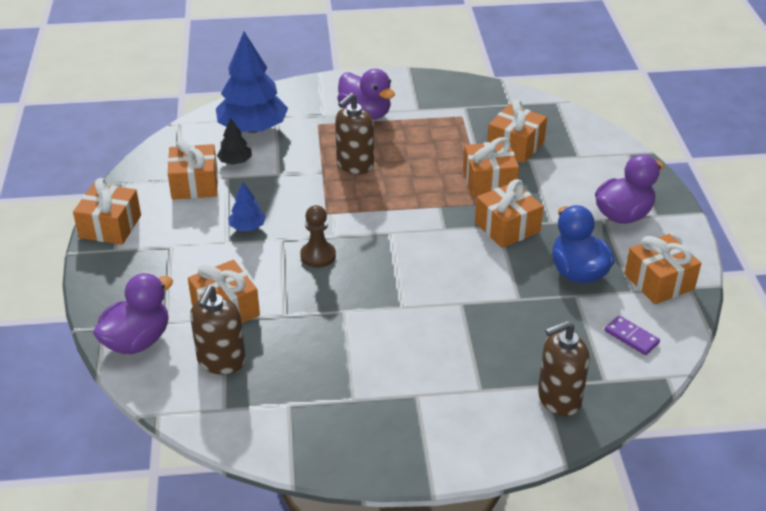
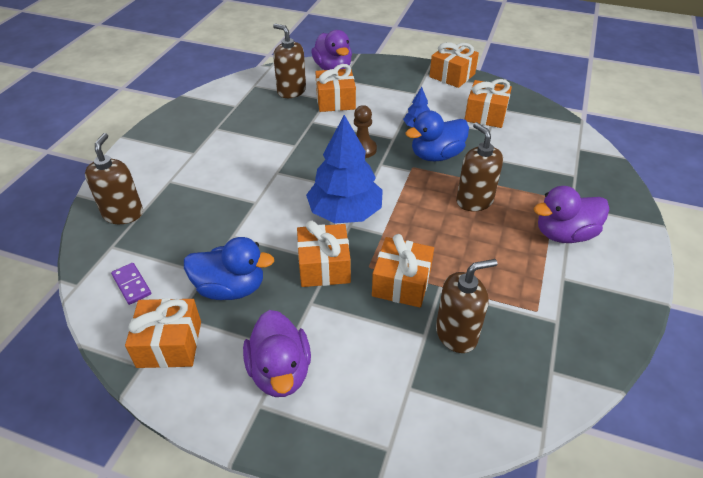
camera: 115 degrees right, 5 degrees up
blue tree [216,32,288,133] -> blue tree moved to [306,115,383,224]
black tree [217,118,252,165] -> none
orange gift [487,100,547,163] -> brown soap dispenser [436,259,497,353]
purple domino [604,315,660,355] -> purple domino turned 75 degrees clockwise [111,263,151,305]
none -> blue duck [405,110,469,161]

